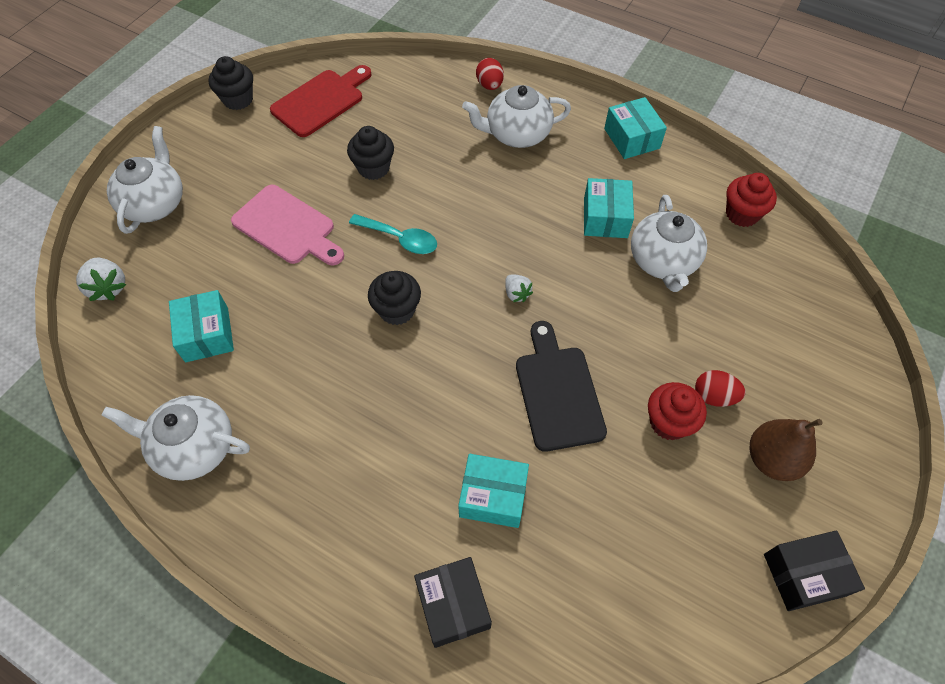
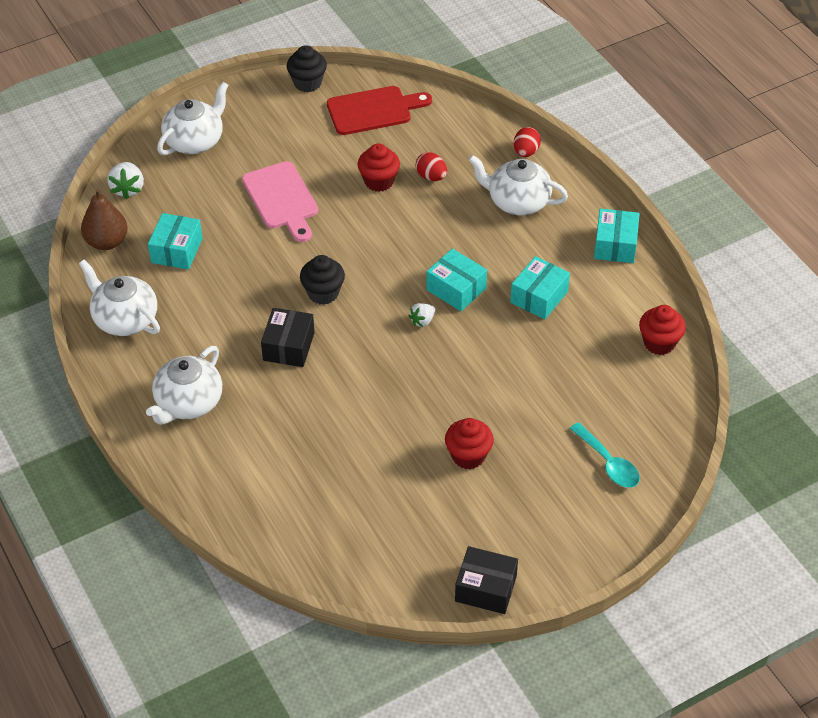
camera: 30 degrees right, 10 degrees down
black cupcake [347,126,394,180] -> red cupcake [357,143,400,192]
turquoise spoon [349,214,437,254] -> turquoise spoon moved to [569,422,640,488]
black box [414,557,492,648] -> black box moved to [261,308,315,367]
turquoise box [458,454,529,528] -> turquoise box moved to [426,249,487,311]
white strawberry [505,275,533,302] -> white strawberry turned 45 degrees clockwise [409,303,435,327]
black cutting board [516,321,607,452] -> none
white teapot [631,195,707,292] -> white teapot moved to [146,346,222,425]
red egg [695,370,746,407] -> red egg moved to [416,152,447,181]
brown pear [750,419,823,481] -> brown pear moved to [81,188,128,250]

